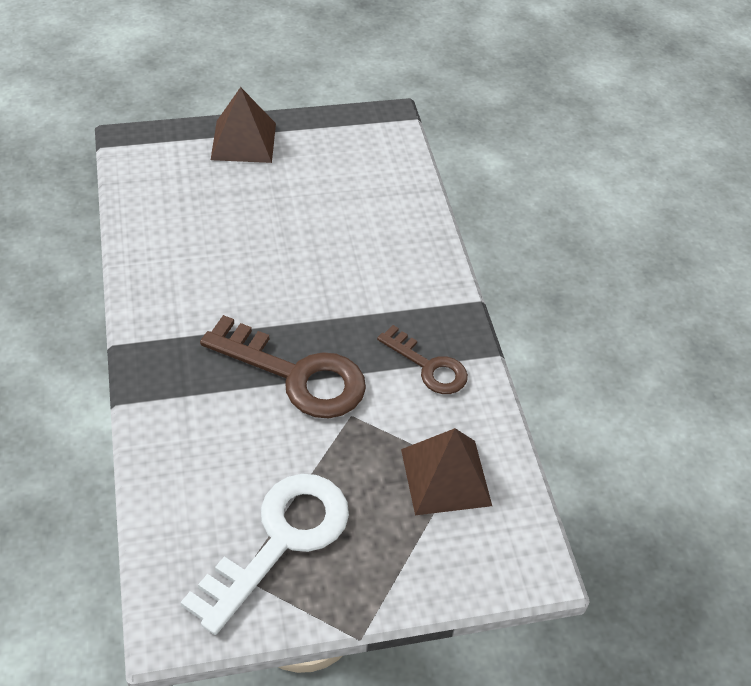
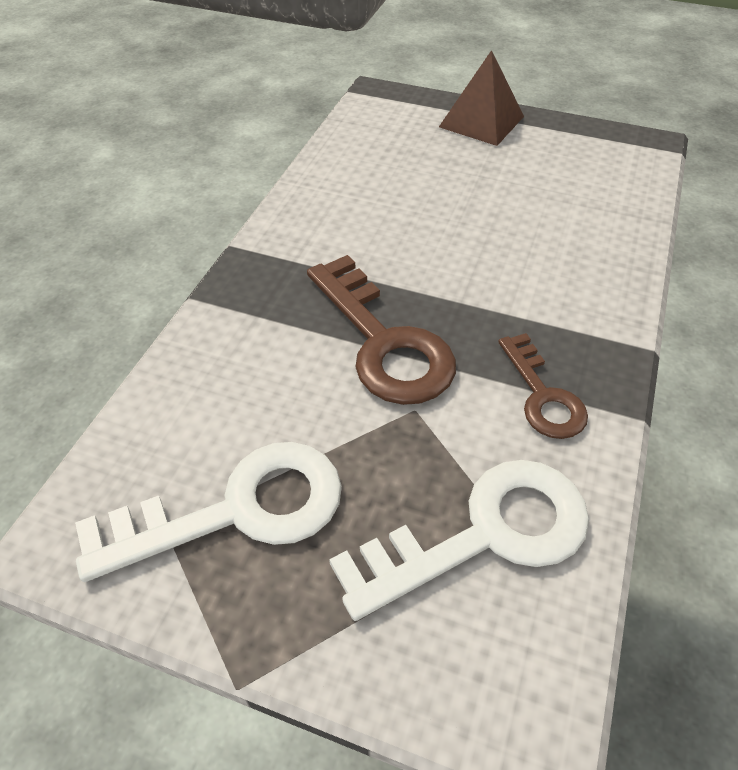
camera: 35 degrees right, 0 degrees up
brown pyramid [401,428,492,515] -> white key [329,460,589,621]

